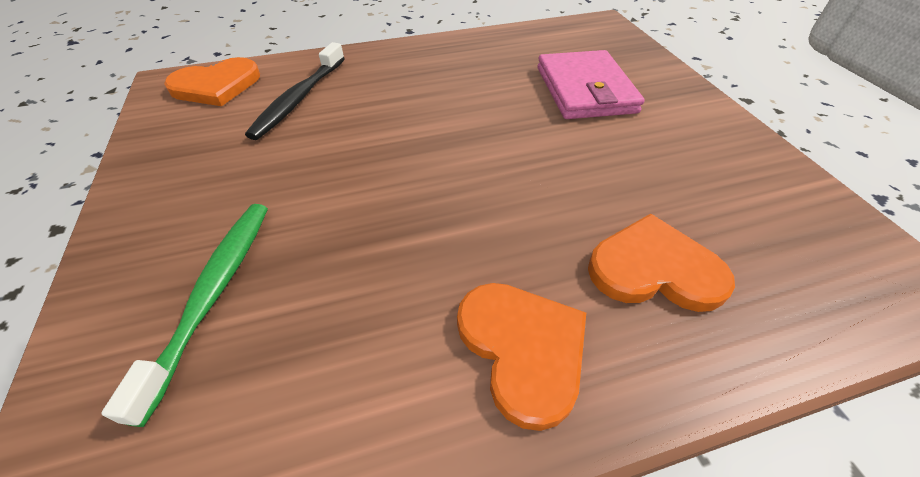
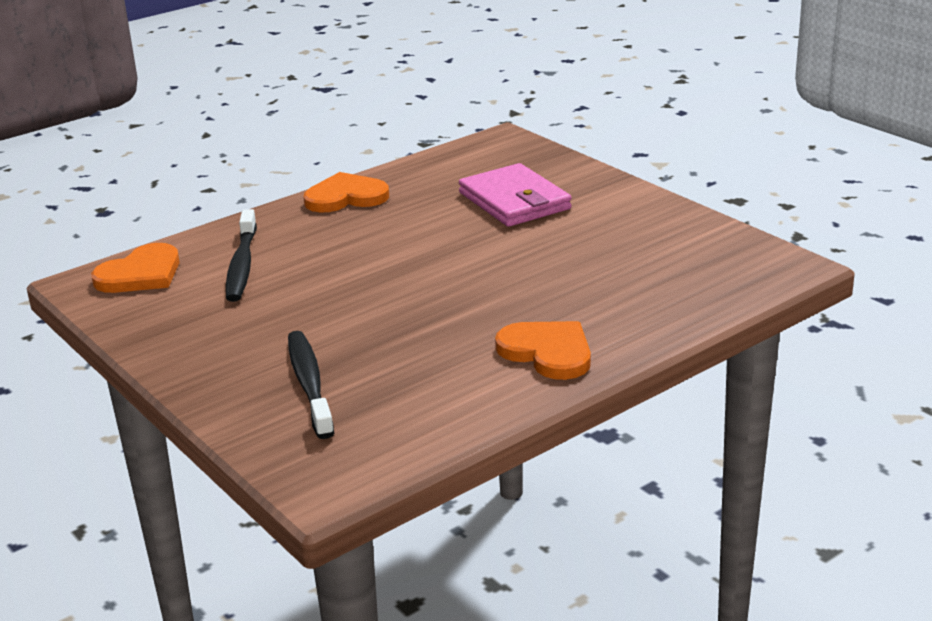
camera: 20 degrees left, 20 degrees down
green toothbrush [101,204,268,427] -> black toothbrush [288,331,334,439]
orange heart [588,214,735,312] -> orange heart moved to [303,172,389,212]

